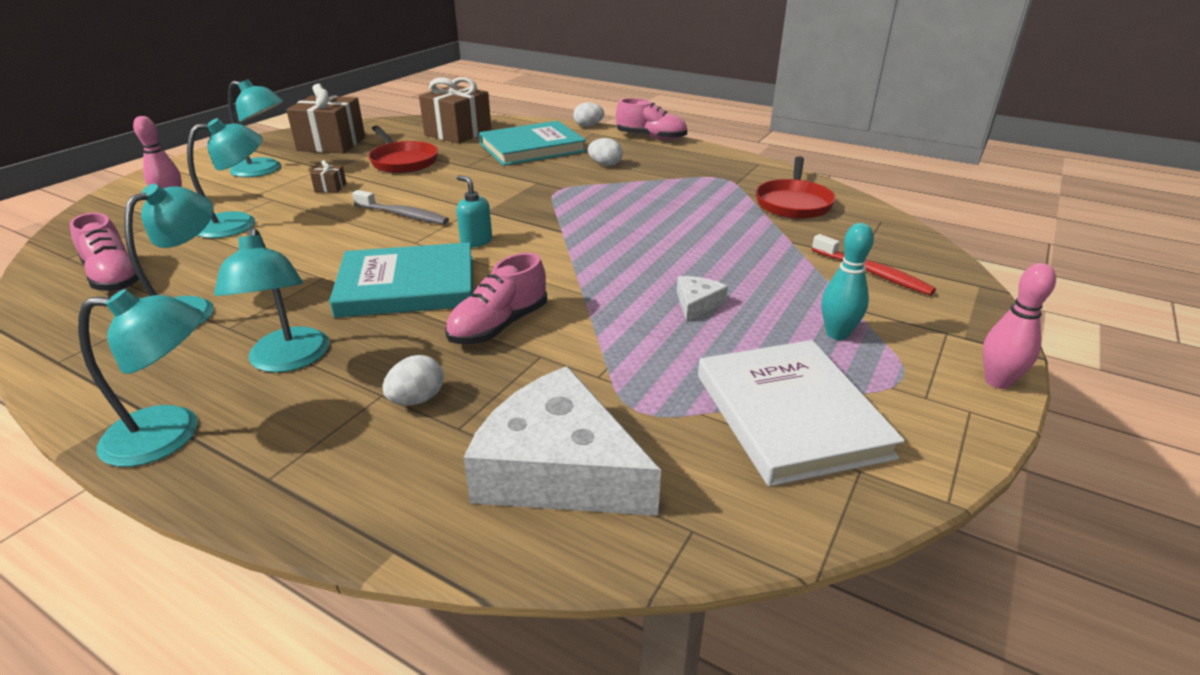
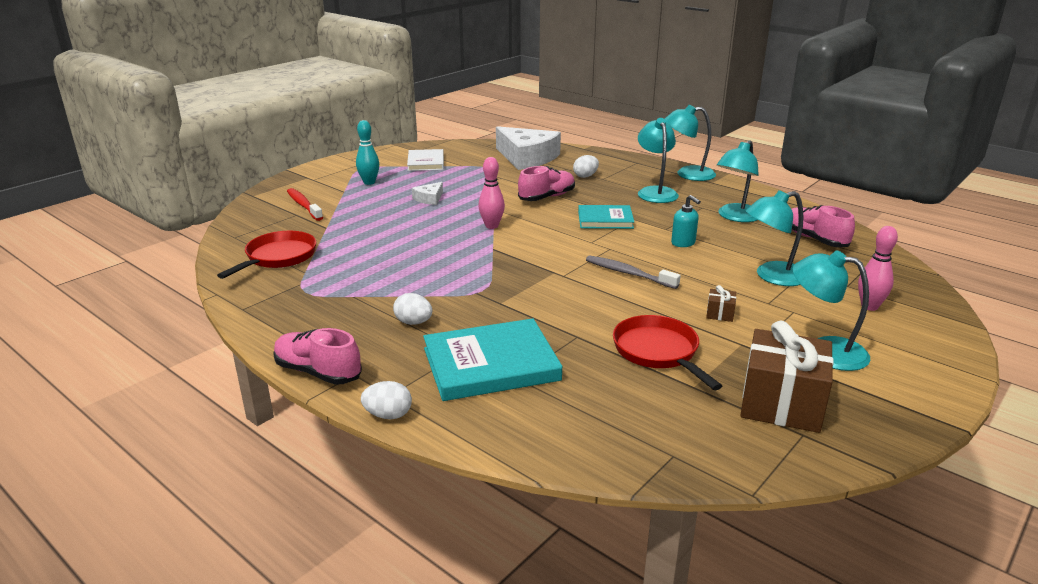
camera: 170 degrees left, 5 degrees down
turquoise book [329,242,473,318] -> turquoise book [578,205,634,229], size x0.62
brown gift [419,77,492,144] -> none
turquoise soap dispenser [456,175,492,247] -> turquoise soap dispenser moved to [671,195,701,247]
white book [698,340,905,486] -> white book [407,149,444,171], size x0.62
pink bowling pin [983,263,1056,389] -> pink bowling pin moved to [478,157,505,229]

